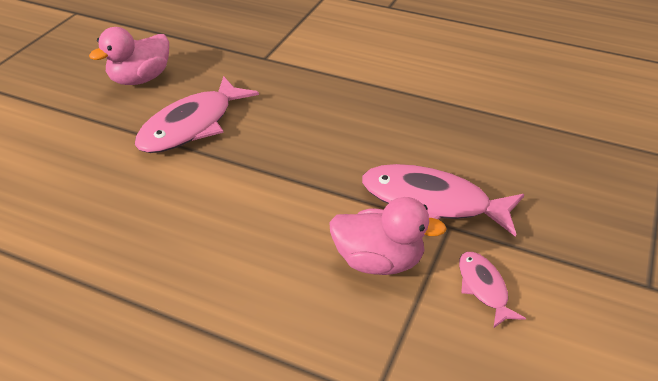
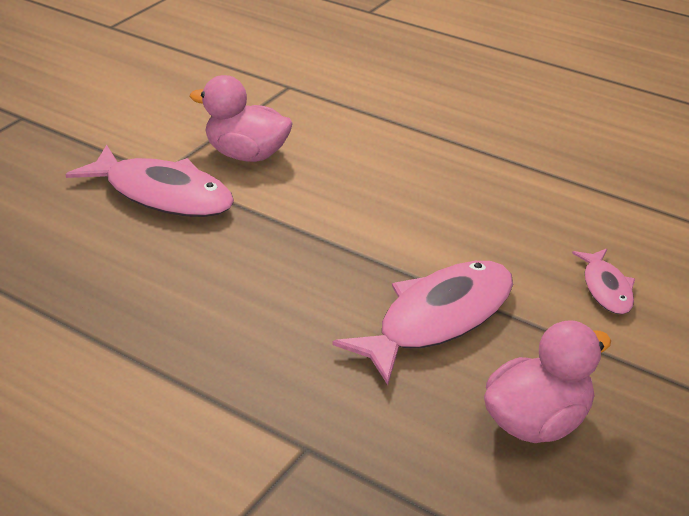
camera: 170 degrees left, 5 degrees down
pink fish [459,252,526,328] -> pink fish moved to [572,249,635,314]

